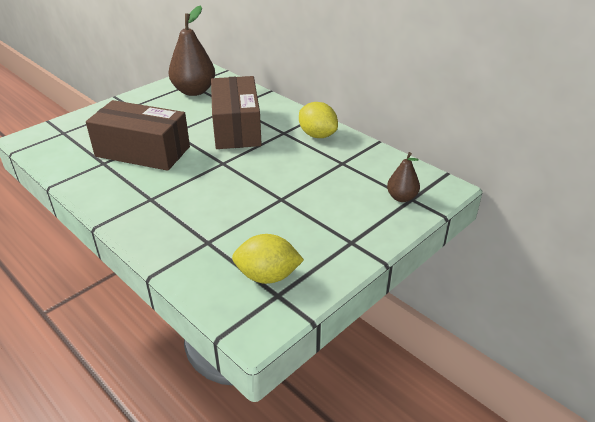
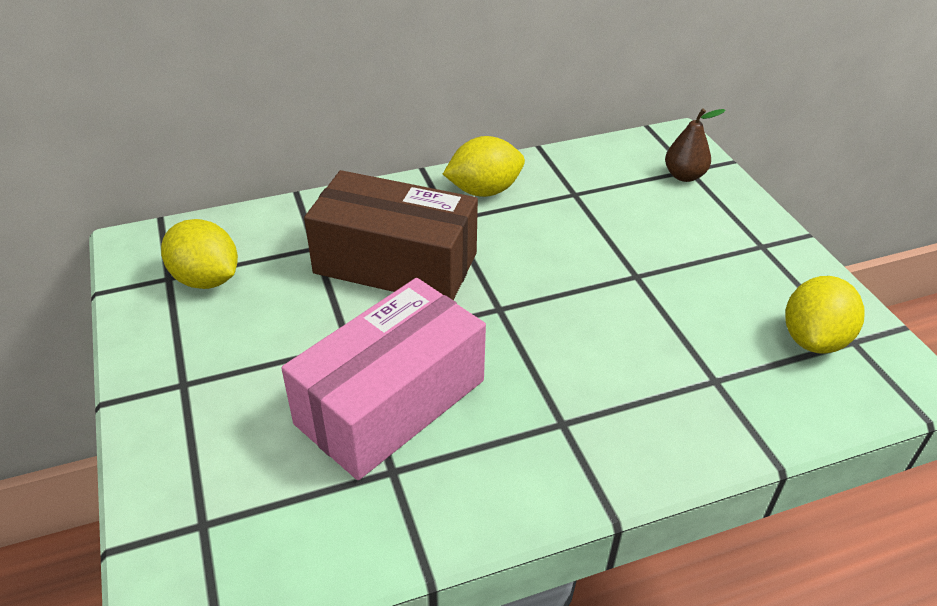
camera: 65 degrees left, 5 degrees up
brown box [86,100,190,171] -> pink box [281,278,486,480]
brown pear [168,5,215,96] -> yellow lemon [161,219,238,289]

